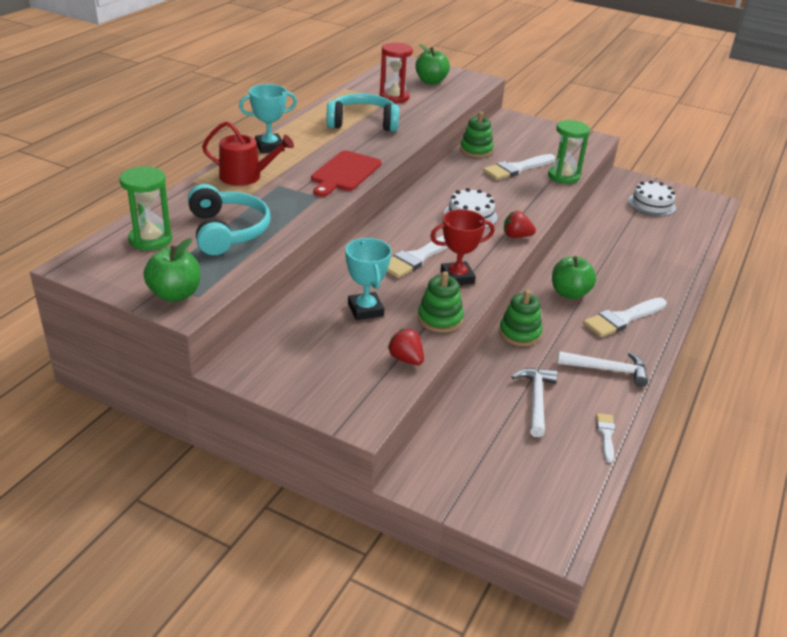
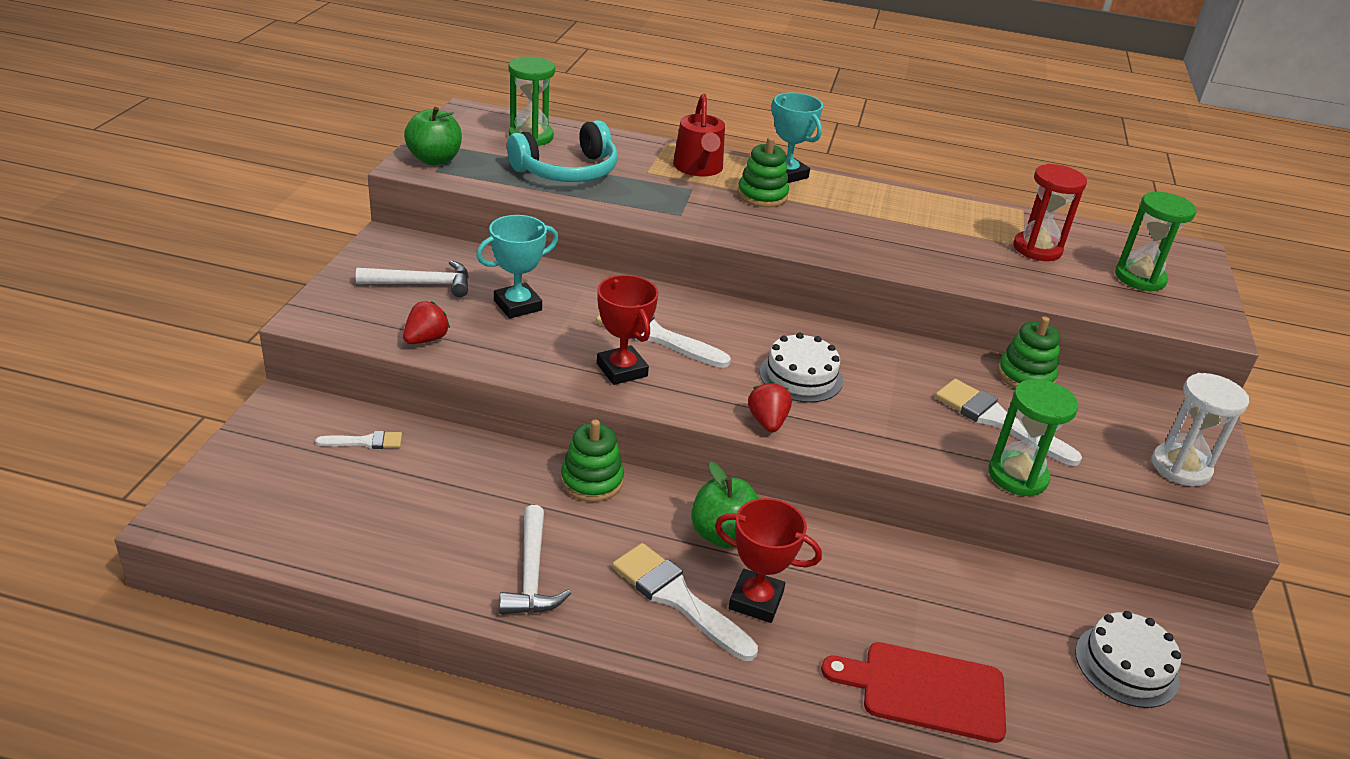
camera: 75 degrees right, 0 degrees up
red cutting board [311,151,382,197] -> red cutting board moved to [821,642,1006,743]
turquoise headphones [326,94,399,132] -> none
green apple [415,44,450,85] -> green hourglass [1115,192,1197,292]
green stacking toy [418,271,464,332] -> green stacking toy moved to [737,137,789,207]
white hammer [511,368,558,437] -> white hammer moved to [356,260,469,297]
white brush [596,413,615,463] -> white brush moved to [315,431,402,449]
none -> red trophy [715,498,822,623]
none -> white hourglass [1152,373,1249,486]

